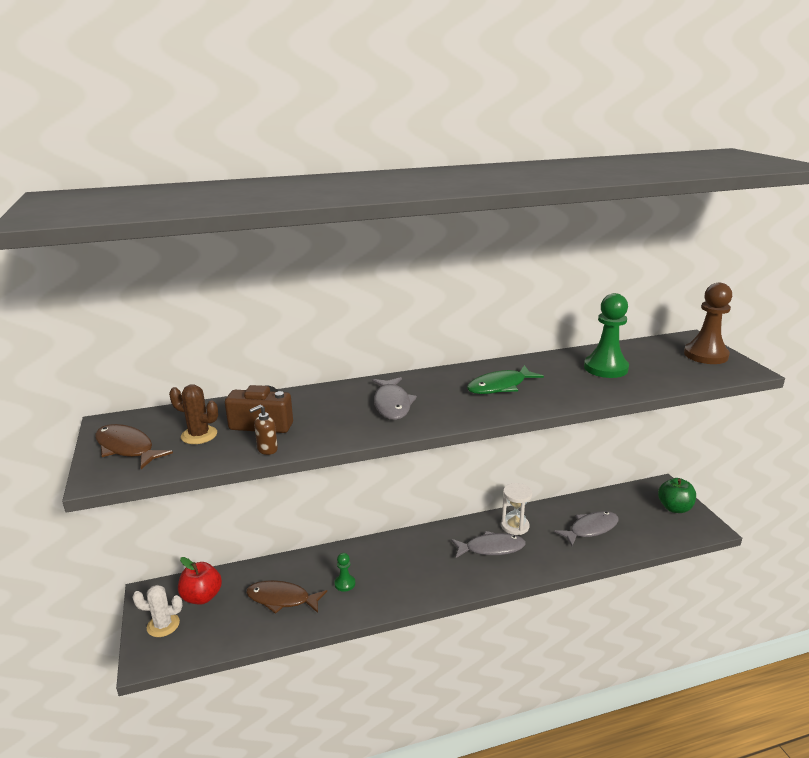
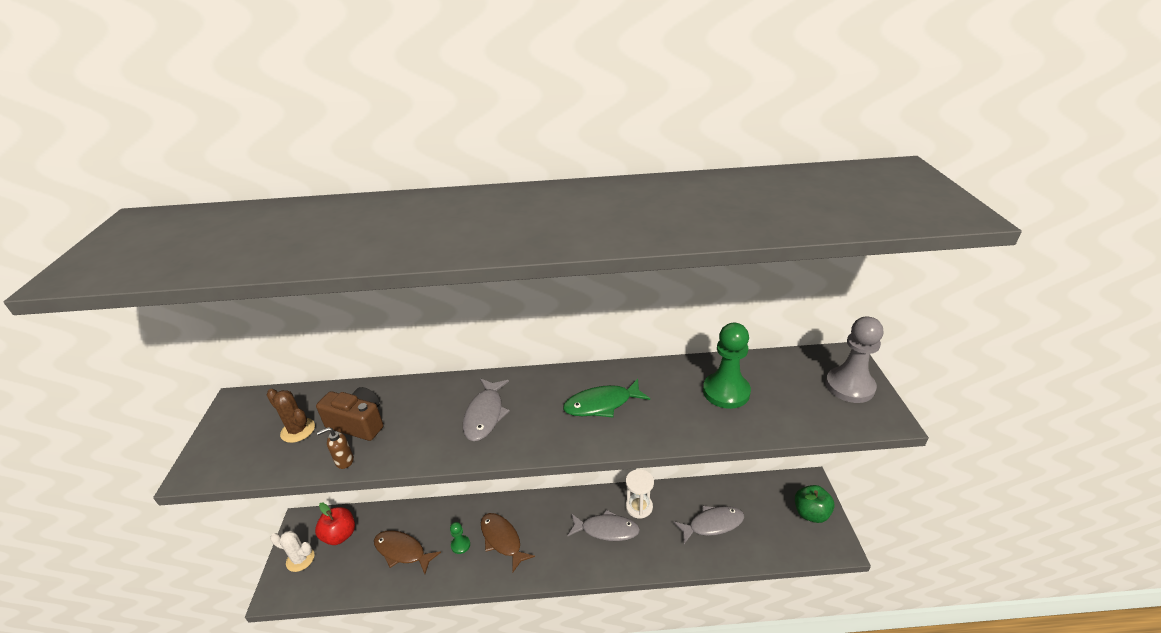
camera: 15 degrees right, 10 degrees up
brown fish [95,424,173,469] -> brown fish moved to [481,513,535,572]
brown pawn [684,283,732,364] -> grey pawn [826,317,883,403]

